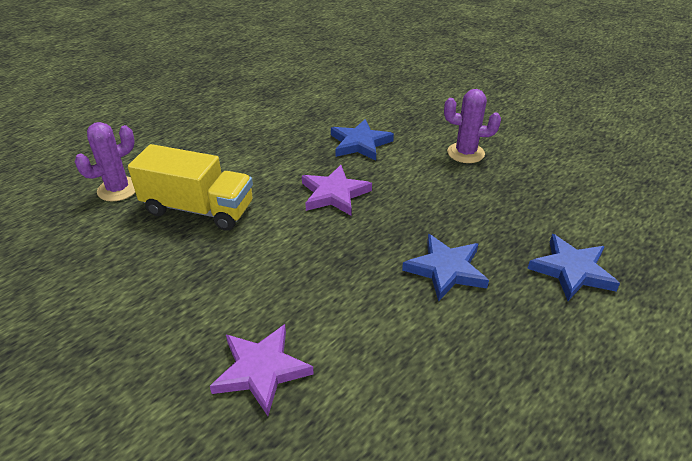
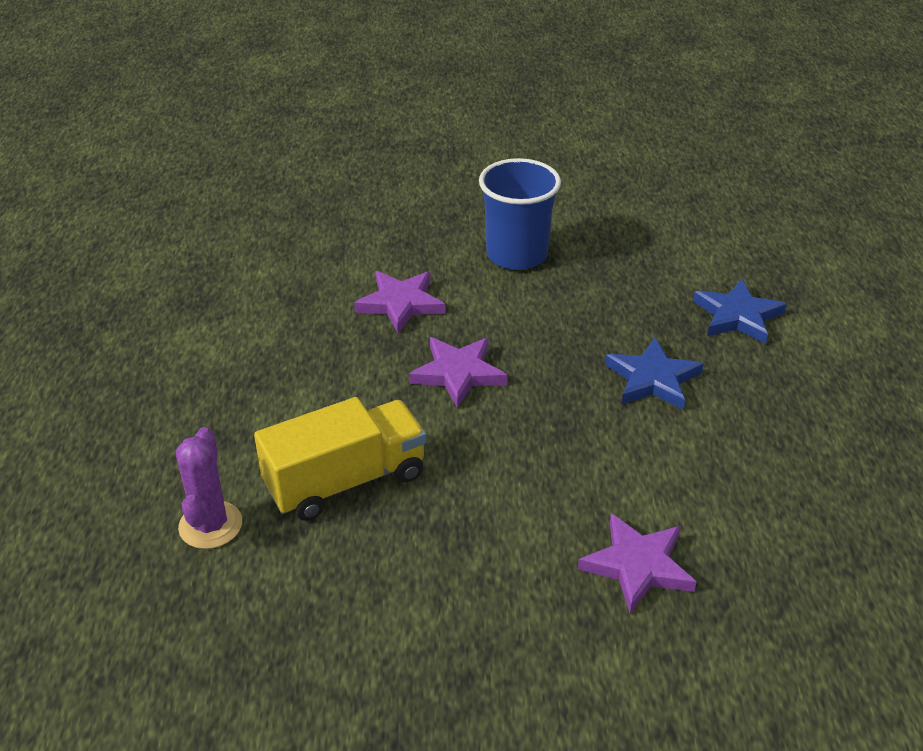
camera: 45 degrees left, 0 degrees up
blue star [331,119,394,161] -> purple star [354,271,445,333]
purple cactus [444,89,501,163] -> blue cup [479,158,561,270]

